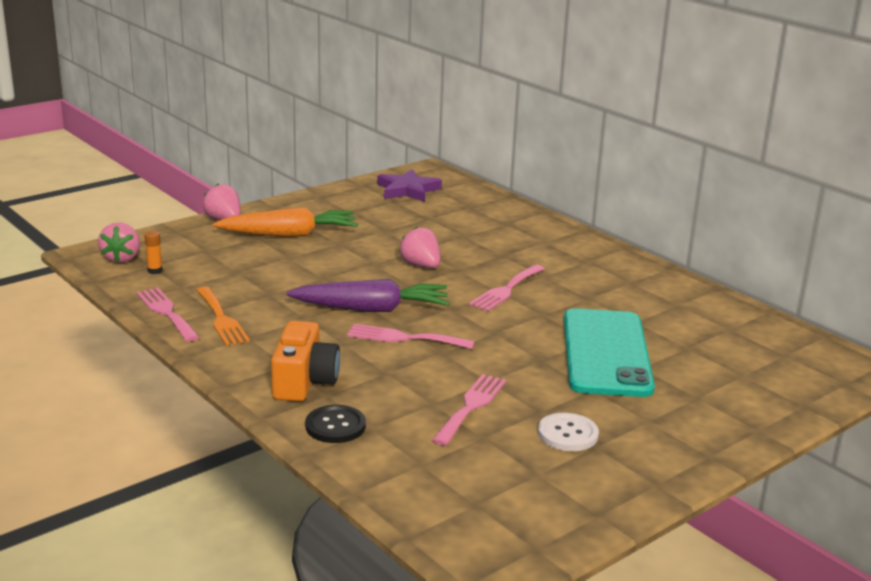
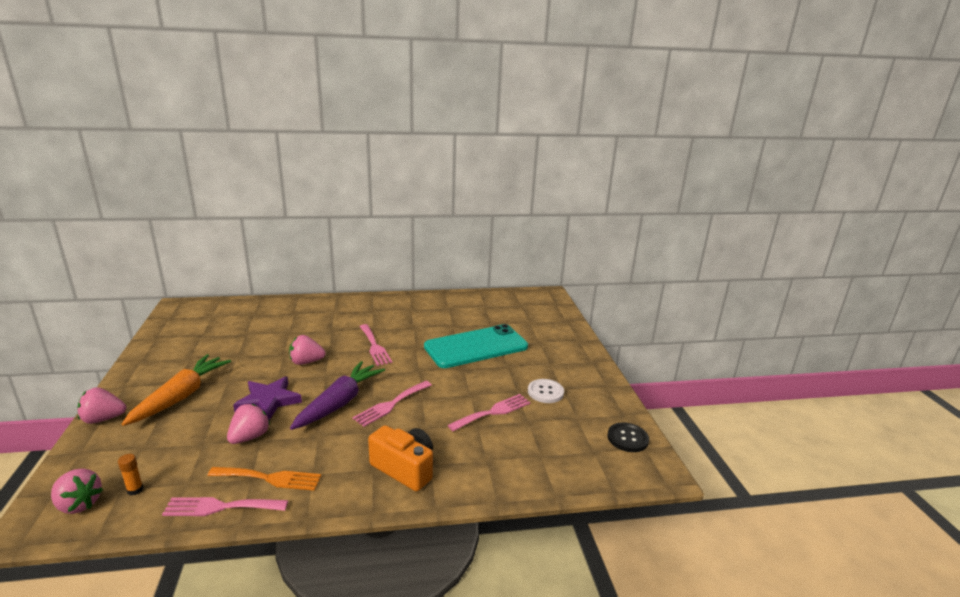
camera: 60 degrees left, 0 degrees up
black button [305,405,366,443] -> black button moved to [608,422,649,452]
purple star [377,169,442,202] -> purple star moved to [233,376,302,420]
pink fork [432,374,506,446] -> pink fork turned 90 degrees clockwise [448,394,531,431]
turquoise phone [564,308,655,397] -> turquoise phone turned 60 degrees counterclockwise [424,324,528,368]
none -> pink strawberry [227,404,270,444]

